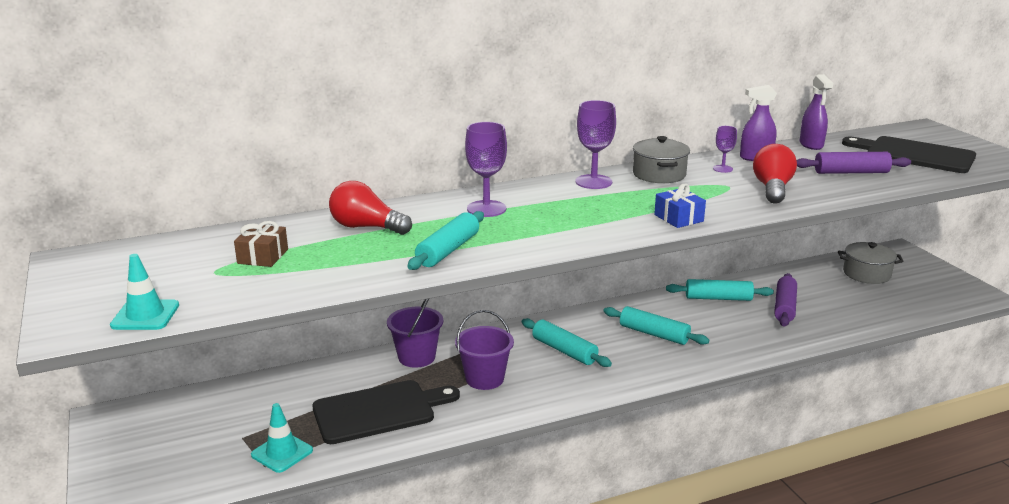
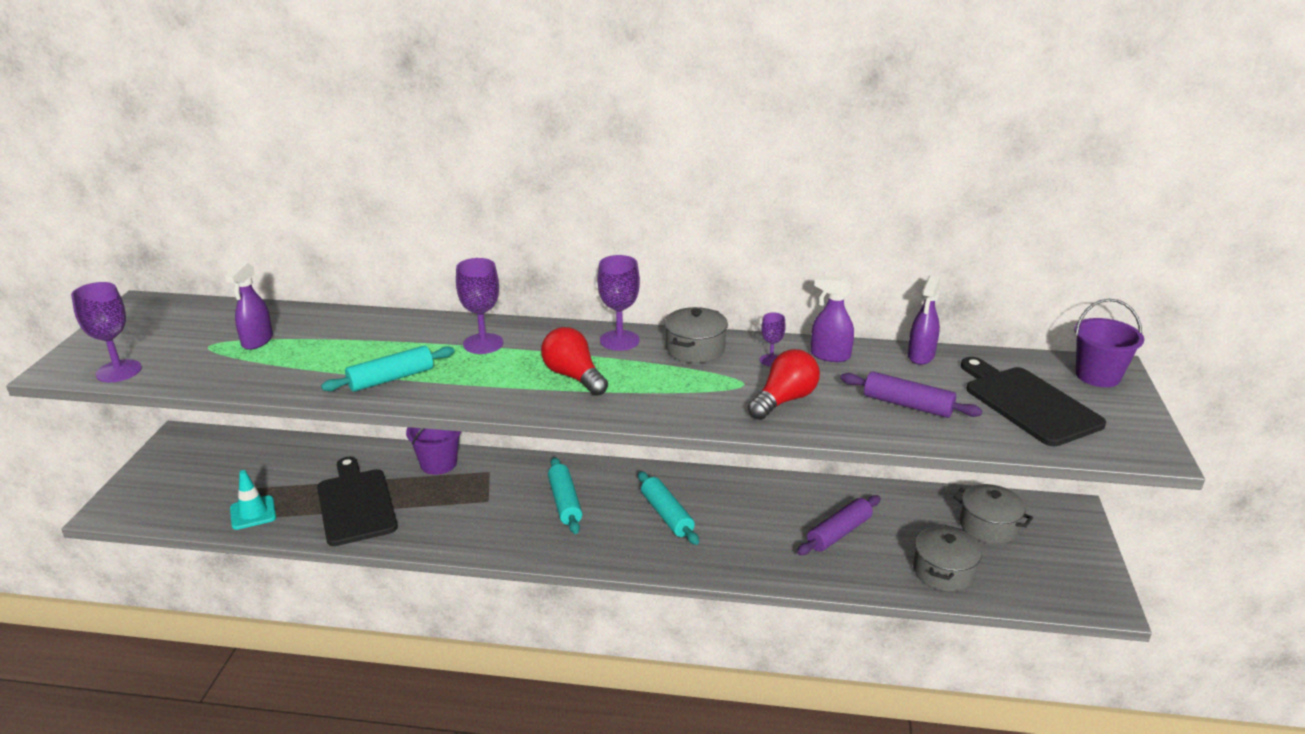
camera: 30 degrees right, 5 degrees up
turquoise traffic cone [110,254,179,330] -> purple goblet [71,282,142,382]
brown gift [234,221,288,267] -> purple spray bottle [225,262,273,350]
black cutting board [312,380,460,444] -> black cutting board turned 120 degrees counterclockwise [317,457,398,546]
red light bulb [329,181,412,235] -> red light bulb moved to [541,327,608,396]
purple bucket [455,310,514,390] -> purple bucket moved to [1074,299,1144,387]
blue gift [654,184,706,228] -> none
turquoise rolling pin [666,279,774,301] -> none
none -> grey pot [913,525,982,592]

